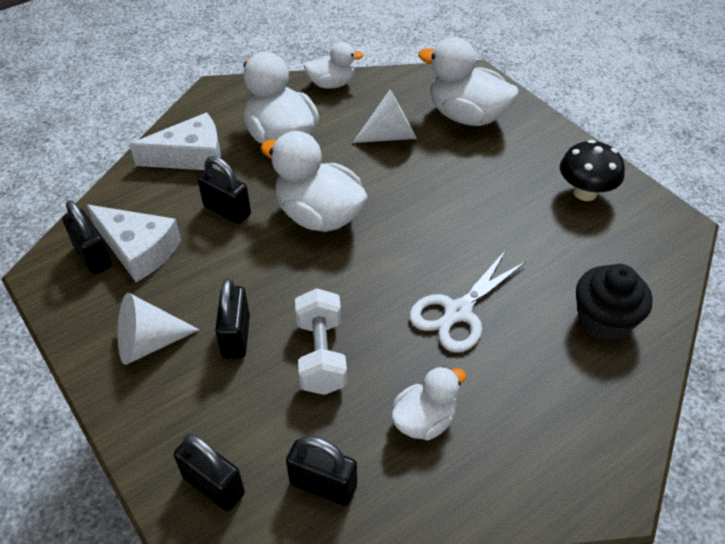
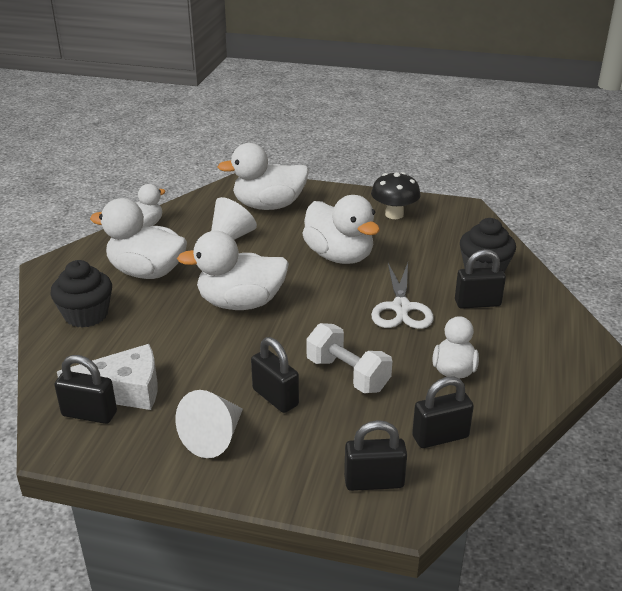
camera: 40 degrees left, 15 degrees down
white cheese [129,112,221,171] -> black cupcake [50,260,112,328]
black padlock [197,156,251,224] -> black padlock moved to [455,249,506,309]
none -> white duck [302,195,380,264]

